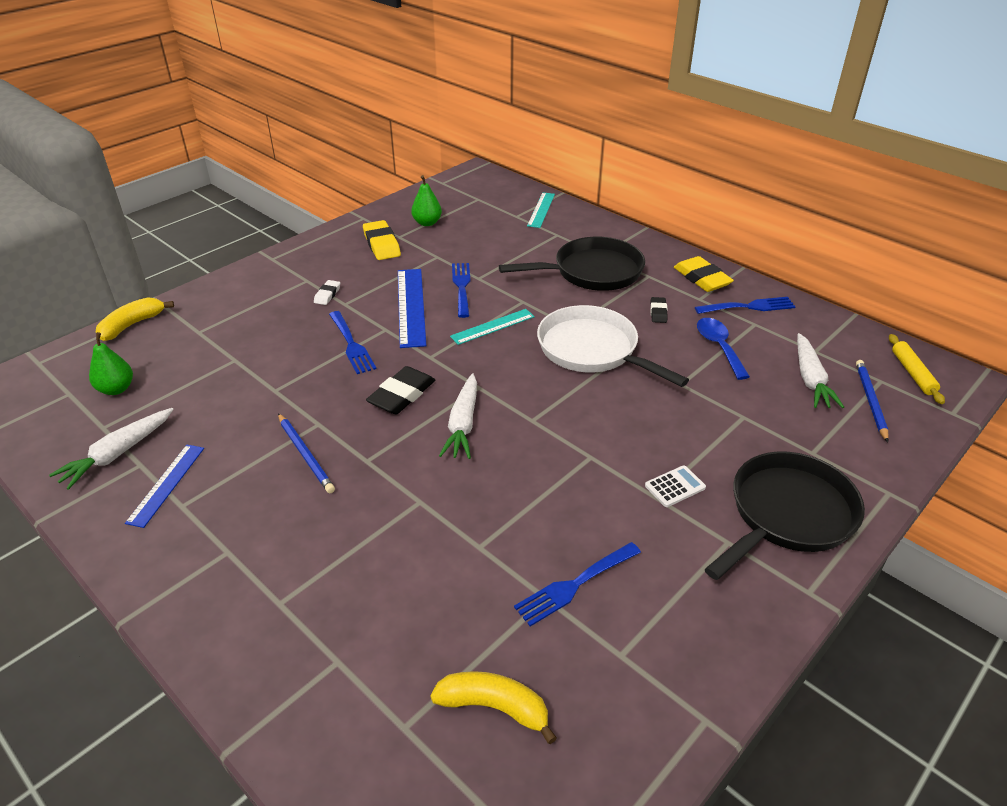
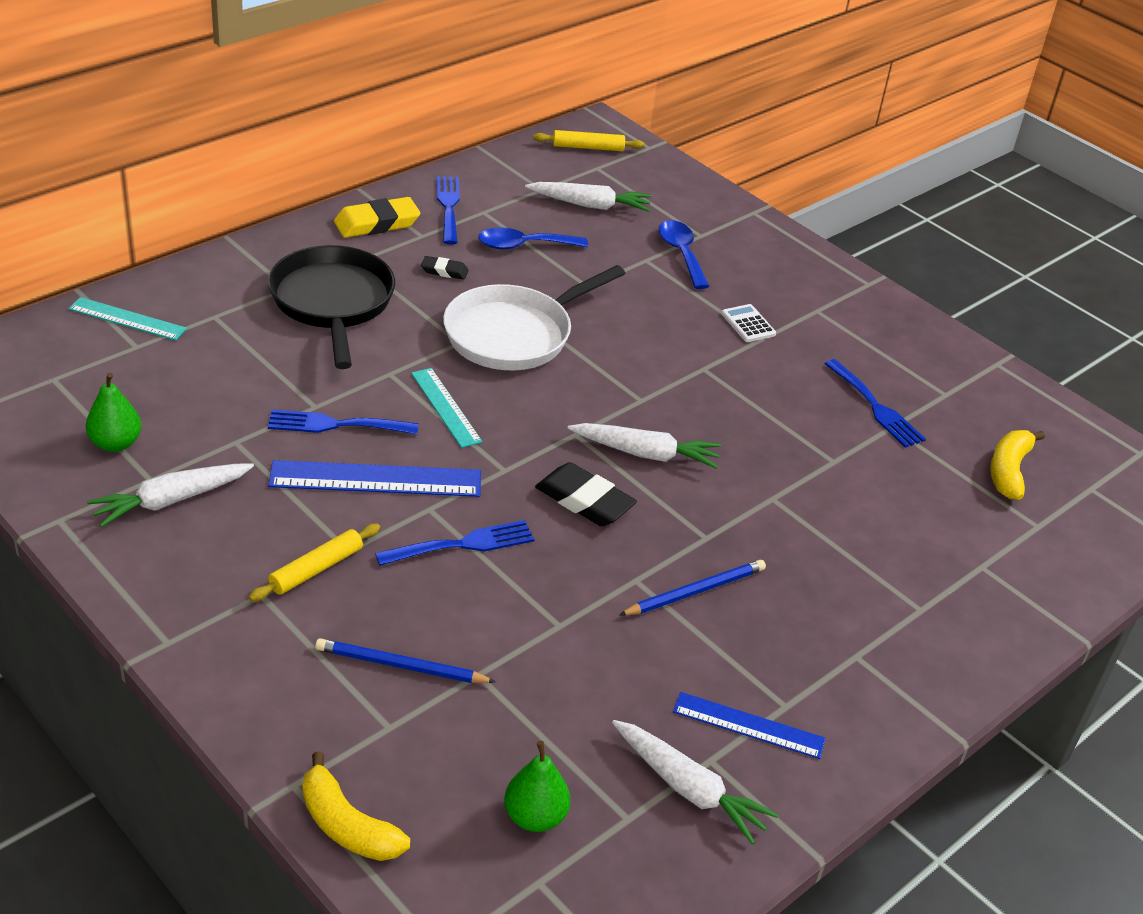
camera: 90 degrees left, 0 degrees up
white eraser [314,280,340,305] -> yellow rolling pin [249,524,380,601]
yellow eraser [363,220,401,260] -> white carrot [87,463,254,527]
black pan [705,451,865,580] -> none
blue pencil [856,360,889,443] -> blue pencil moved to [315,638,496,683]
none -> blue spoon [659,220,709,289]

